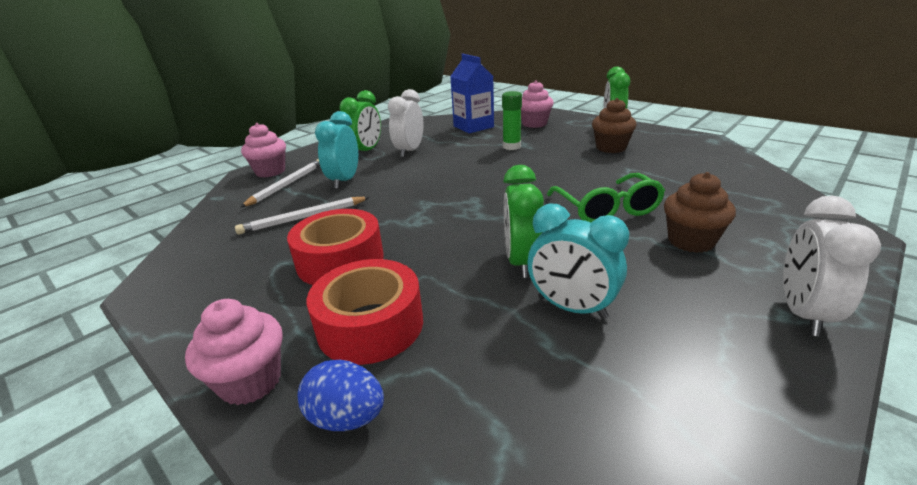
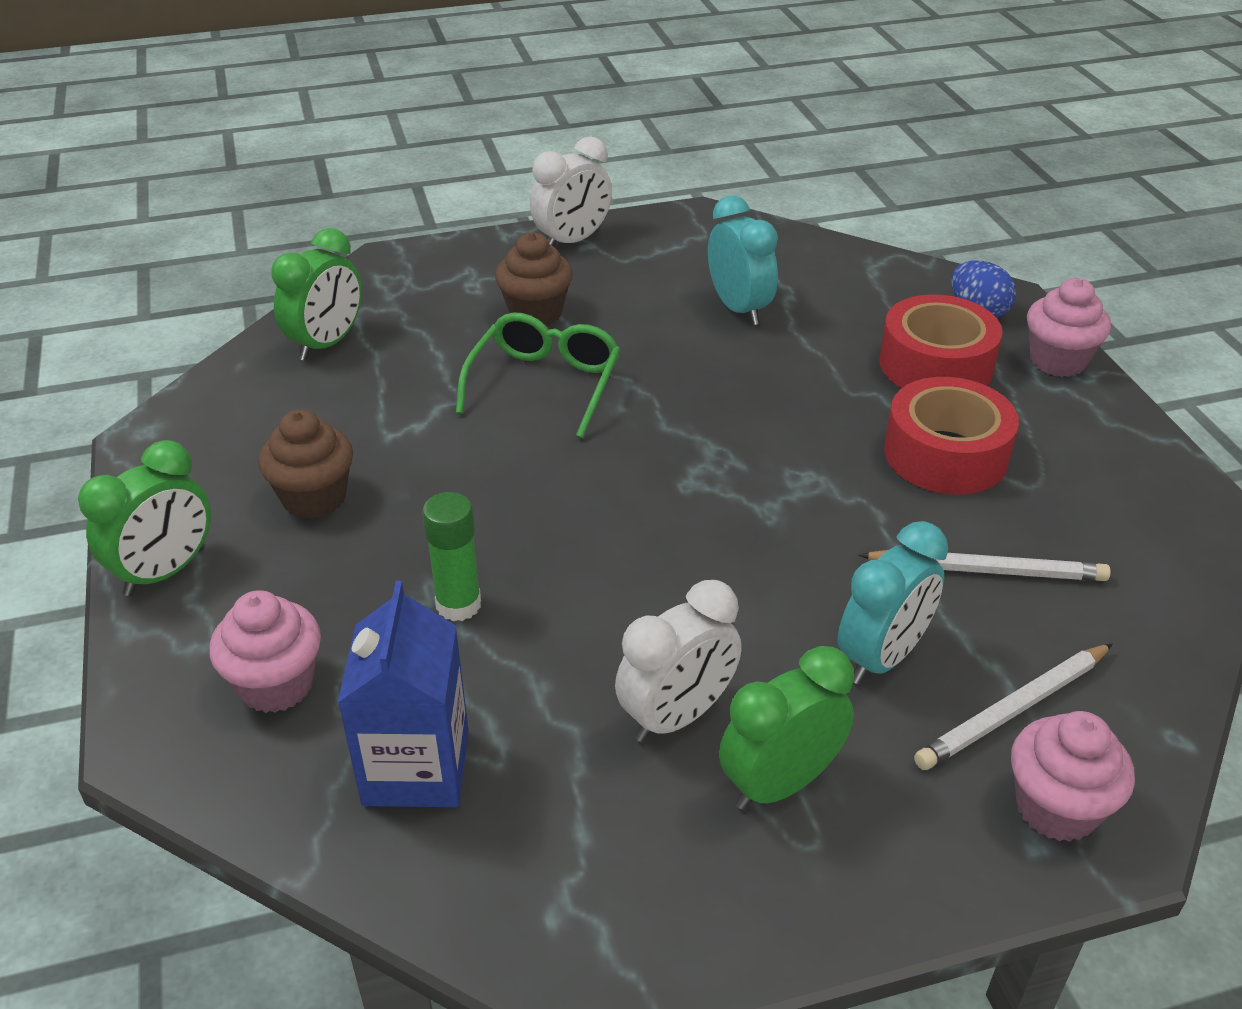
camera: 150 degrees left, 10 degrees up
green clock [504,165,544,278] -> green clock moved to [271,228,362,361]

